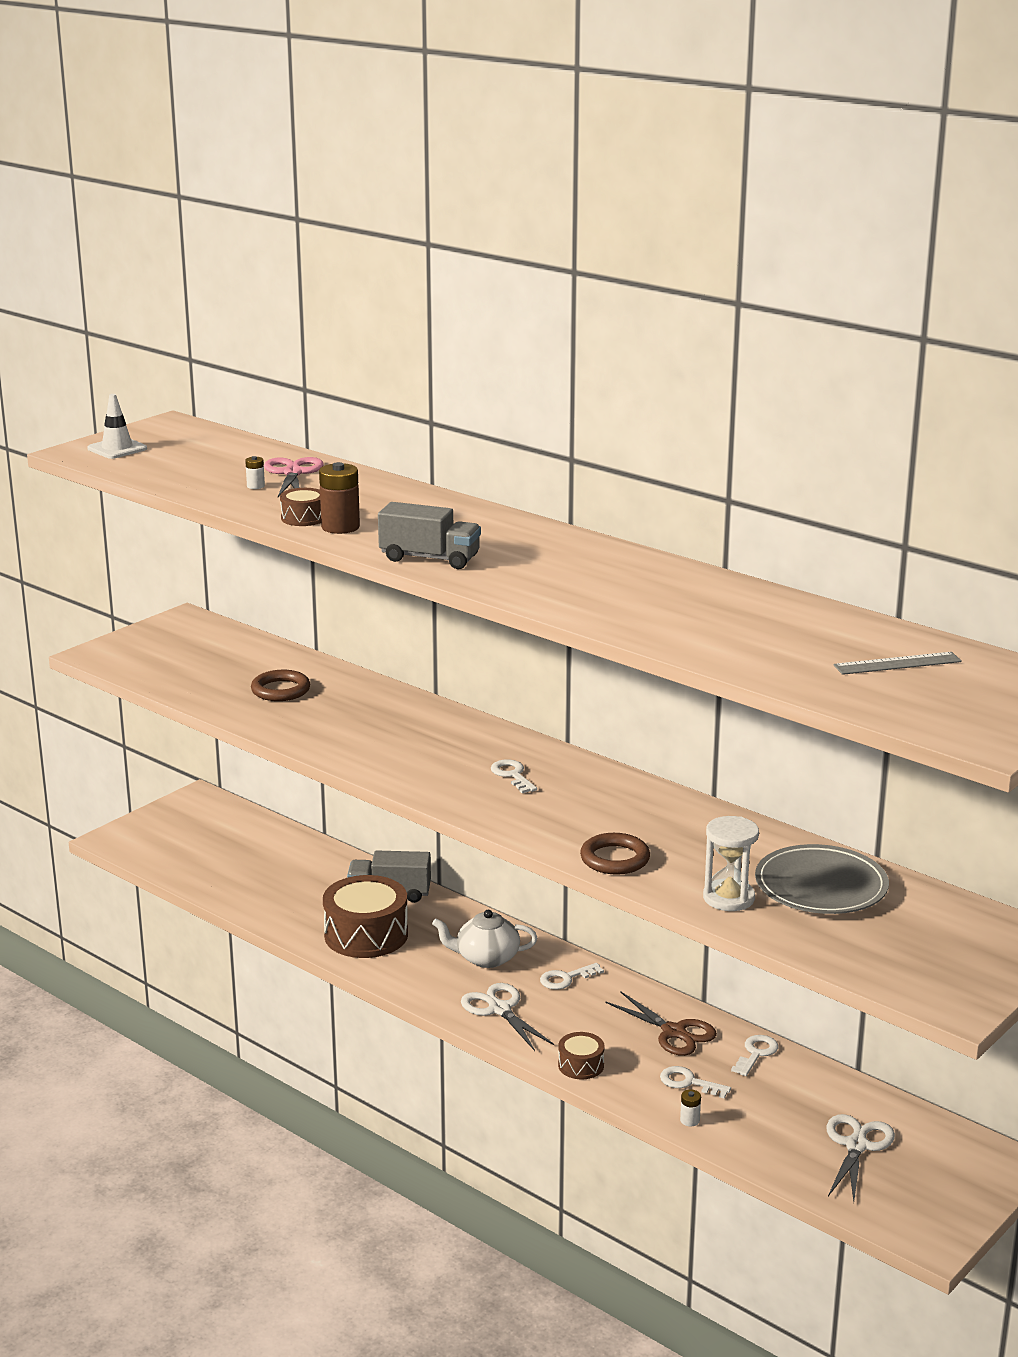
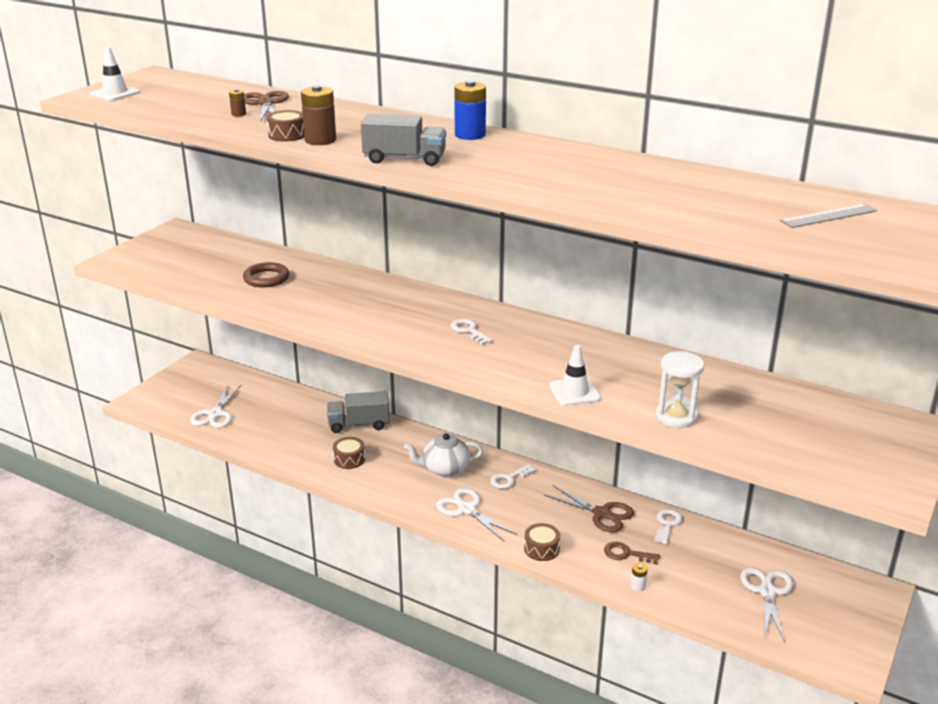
camera: 10 degrees left, 5 degrees up
white battery [245,456,265,489] -> brown battery [229,89,246,117]
pink scissors [264,457,324,497] -> brown scissors [244,91,289,120]
brown drum [323,875,408,958] -> brown drum [333,437,365,469], size x0.49
brown ring [580,833,650,875] -> white traffic cone [549,345,601,406]
white key [660,1066,731,1098] -> brown key [604,542,660,564]
grey plate [755,844,889,914] -> none
none -> white scissors [190,384,241,428]
none -> blue battery [454,80,486,140]

